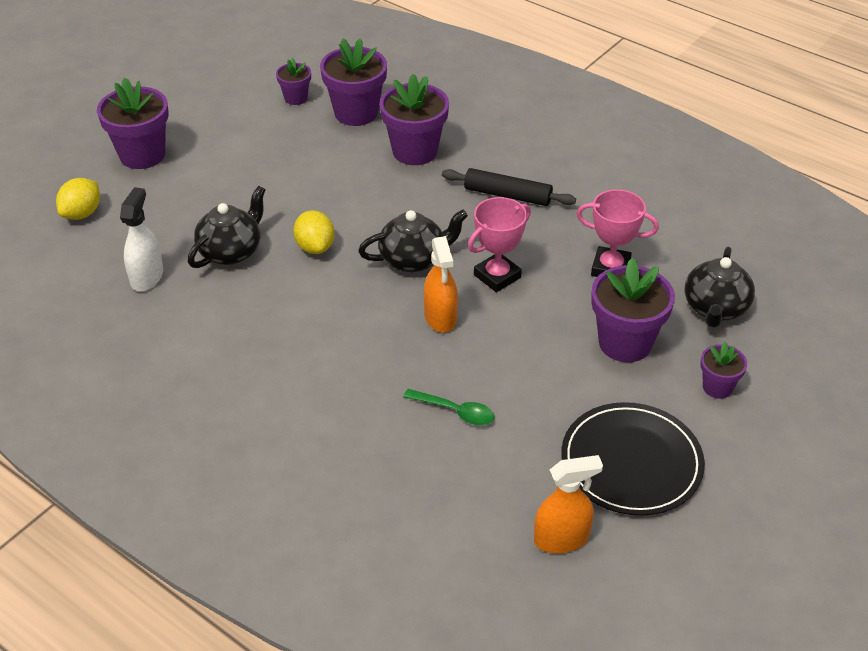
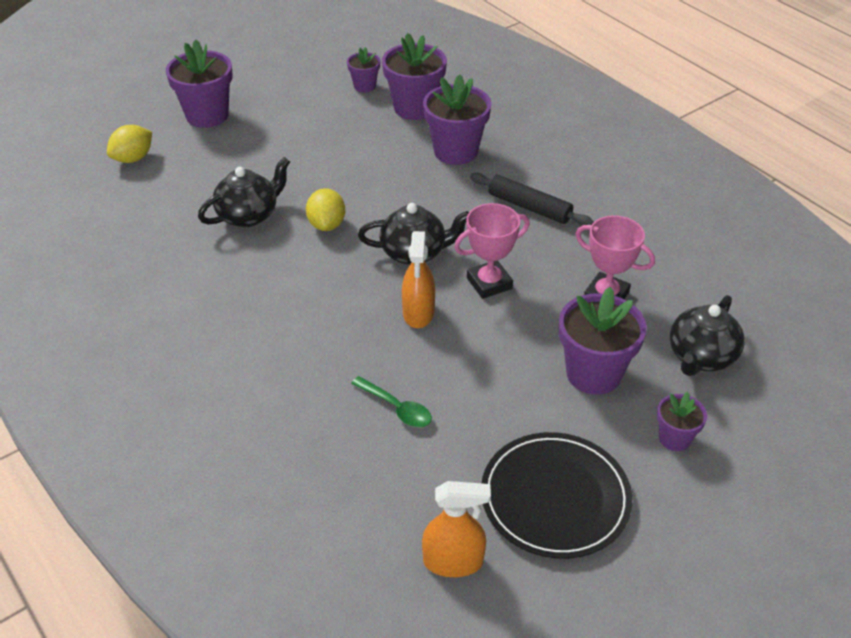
camera: 15 degrees right, 0 degrees up
white spray bottle [120,187,163,291] -> none

